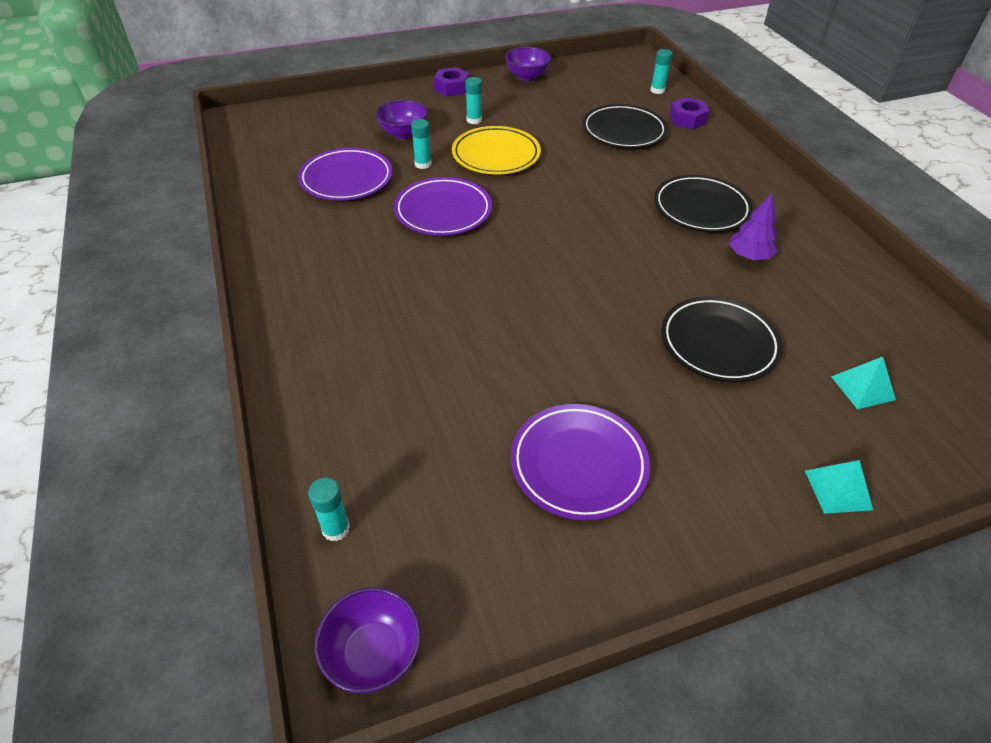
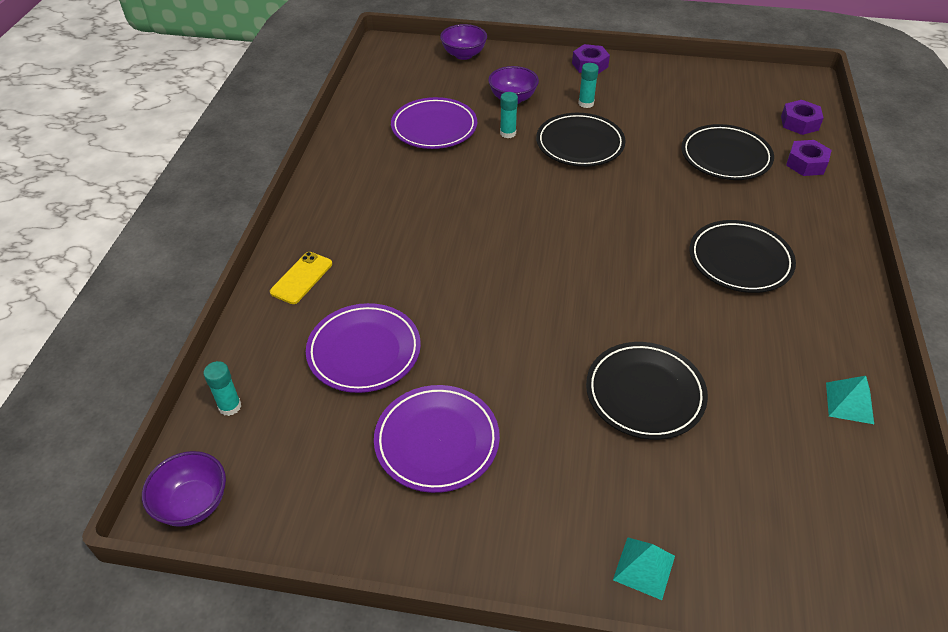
camera: 30 degrees right, 0 degrees up
purple plate [394,177,492,236] -> purple plate moved to [306,303,421,393]
yellow plate [452,126,541,175] -> black plate [536,113,626,167]
purple bowl [505,47,551,81] -> purple bowl moved to [440,24,487,60]
turquoise glue stick [650,49,673,94] -> purple nut [781,100,823,135]
purple tree [729,193,778,260] -> none
turquoise pyramid [831,357,896,409] -> turquoise pyramid moved to [826,376,874,424]
none -> yellow phone [270,252,332,304]

